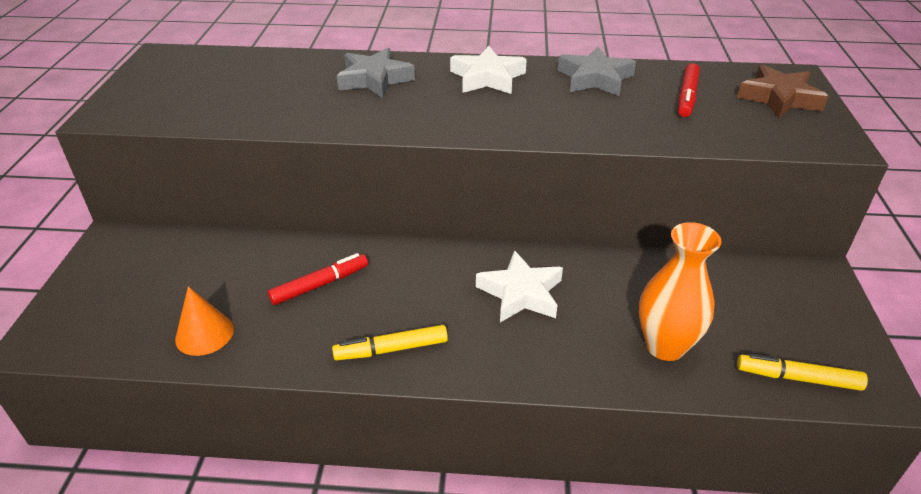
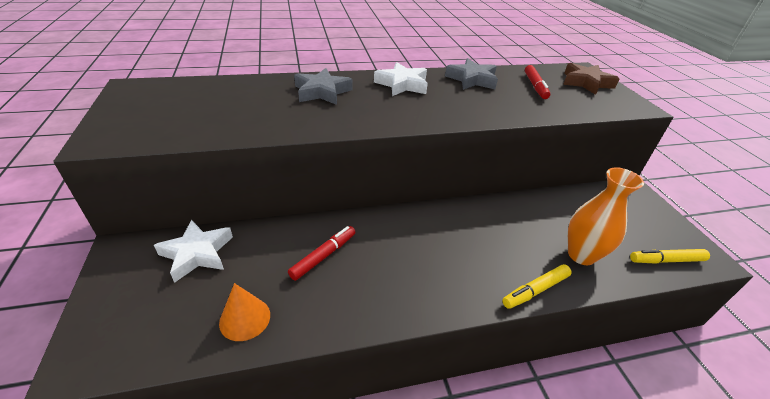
camera: 20 degrees left, 0 degrees up
yellow marker [332,325,448,361] -> yellow marker moved to [502,264,572,309]
white star [476,250,563,322] -> white star moved to [154,219,233,283]

